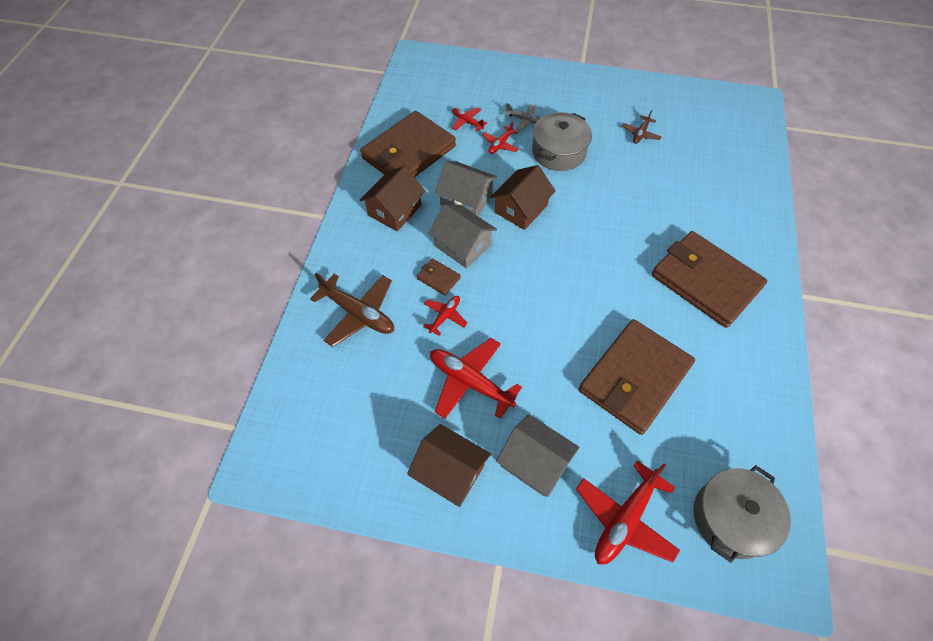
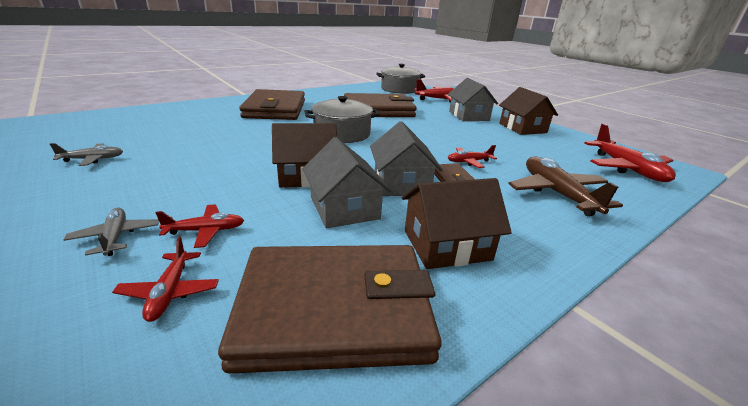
camera: 140 degrees left, 30 degrees down
red plane [430,338,522,419] -> red plane moved to [584,124,676,182]
grey pot [532,112,592,171] -> grey pot moved to [304,96,380,143]
brown plane [622,110,662,144] -> grey plane [50,143,123,166]

